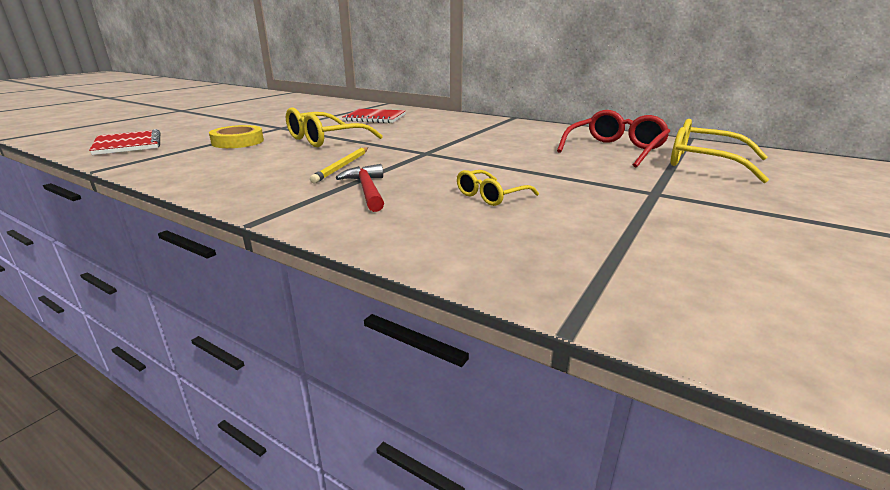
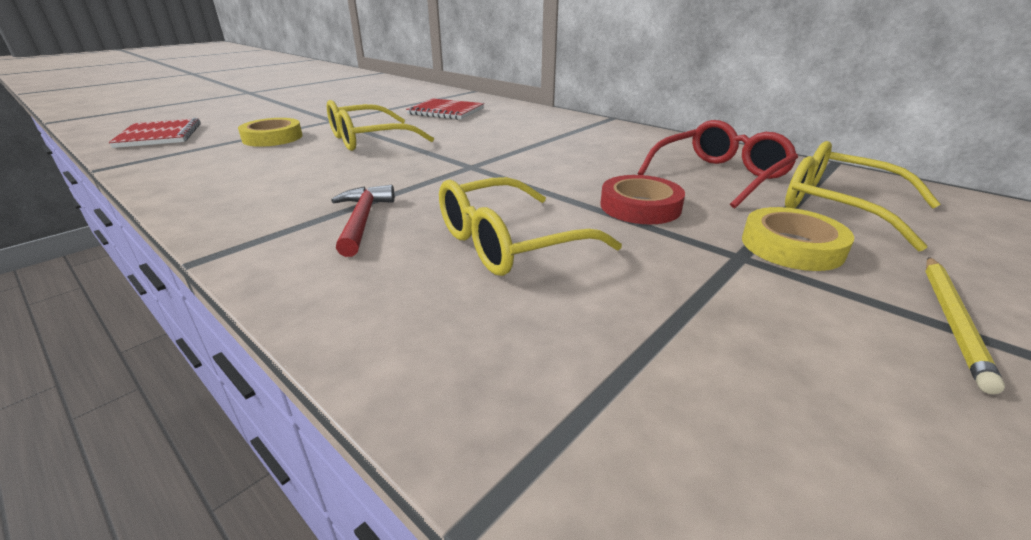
camera: 10 degrees right, 5 degrees up
yellow pencil [310,147,368,184] -> yellow pencil moved to [925,257,1005,394]
yellow glasses [457,170,539,206] -> yellow glasses [439,177,622,276], size x1.73
none -> red tape [600,175,685,224]
none -> yellow tape [742,207,854,271]

